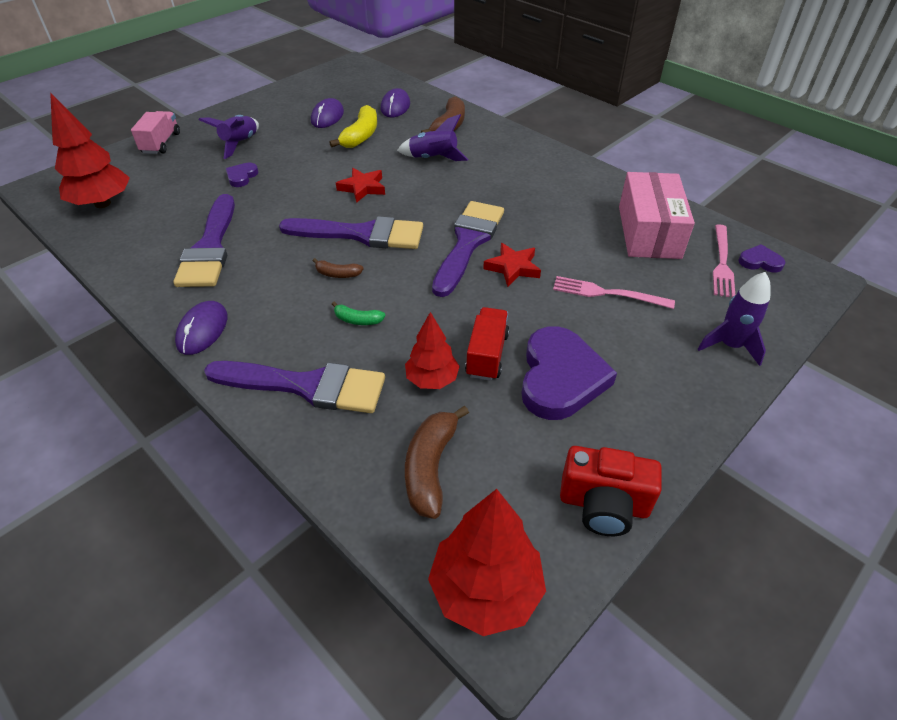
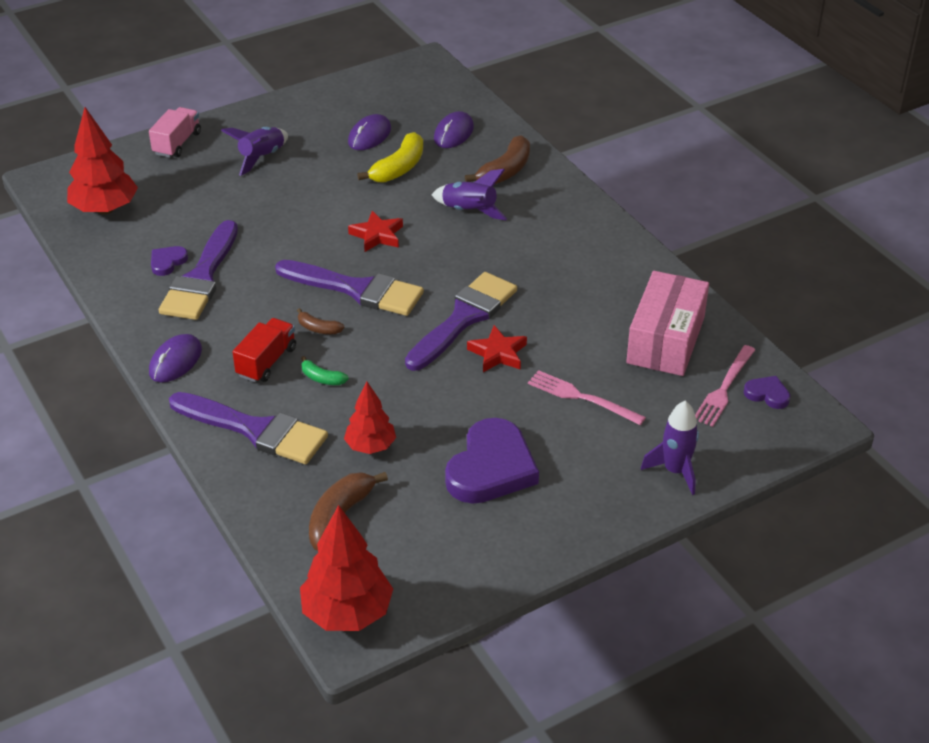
camera: 15 degrees right, 5 degrees down
purple heart [226,163,258,187] -> purple heart moved to [151,246,188,276]
red truck [465,307,509,381] -> red truck moved to [233,318,296,383]
red camera [560,446,662,536] -> none

